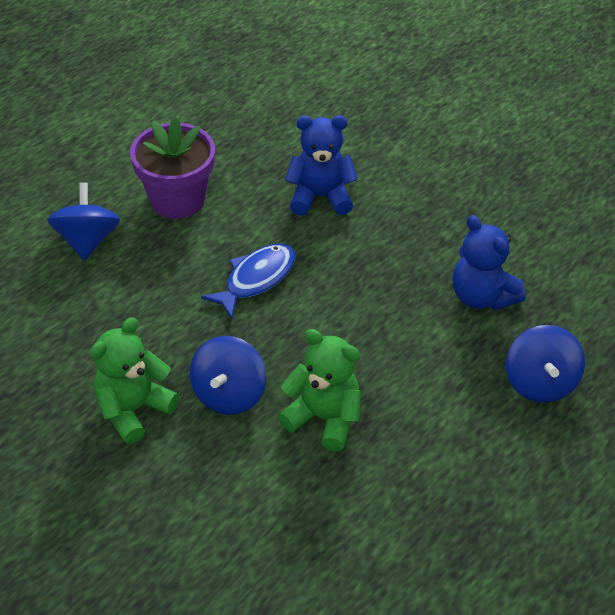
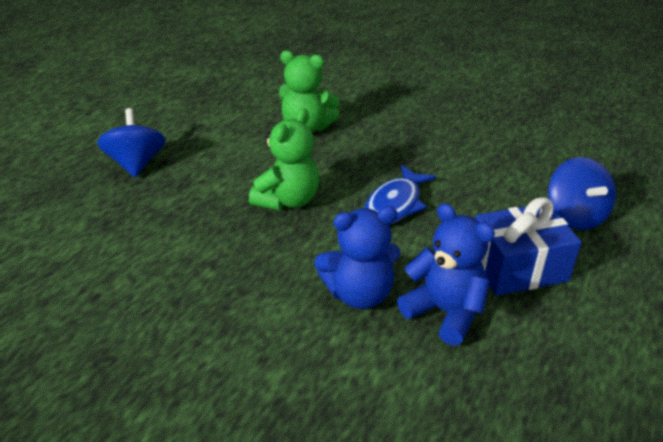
camera: 170 degrees right, 10 degrees down
green teddy bear [90,317,179,444] -> green teddy bear moved to [249,109,319,210]
purple flower pot [130,116,215,219] -> blue gift [475,197,581,296]
blue spinning top [190,336,267,415] -> none
blue teddy bear [453,215,526,310] -> blue teddy bear moved to [397,203,495,346]

